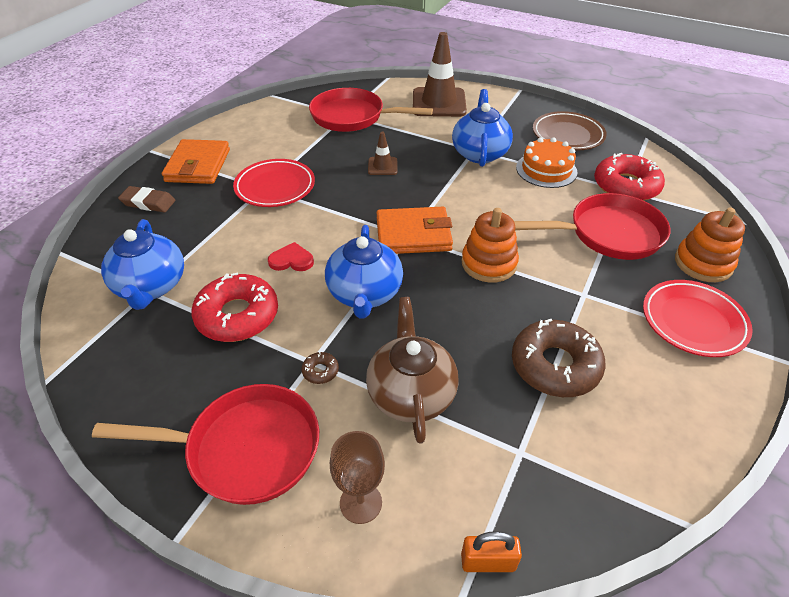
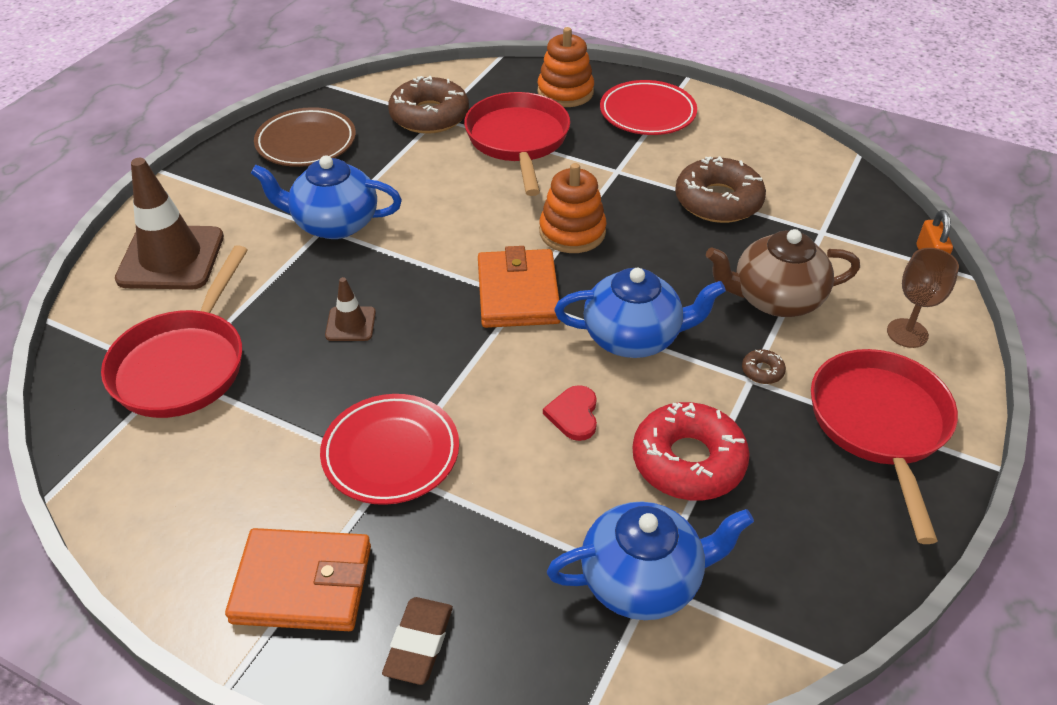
camera: 90 degrees left, 0 degrees up
orange cake [516,137,578,188] -> none
red donut [594,153,665,201] -> brown donut [388,76,469,134]

